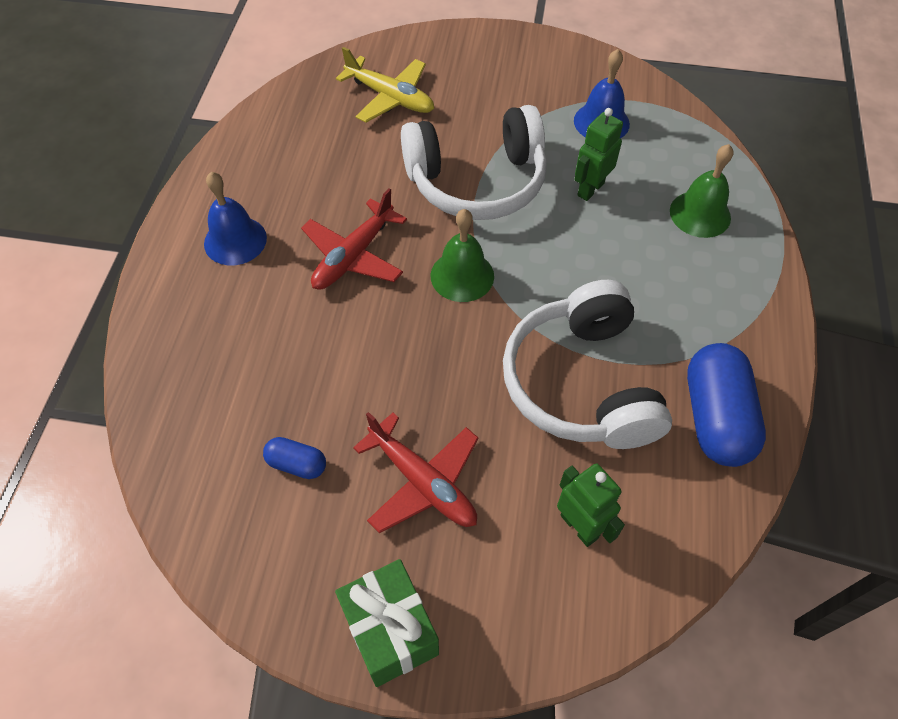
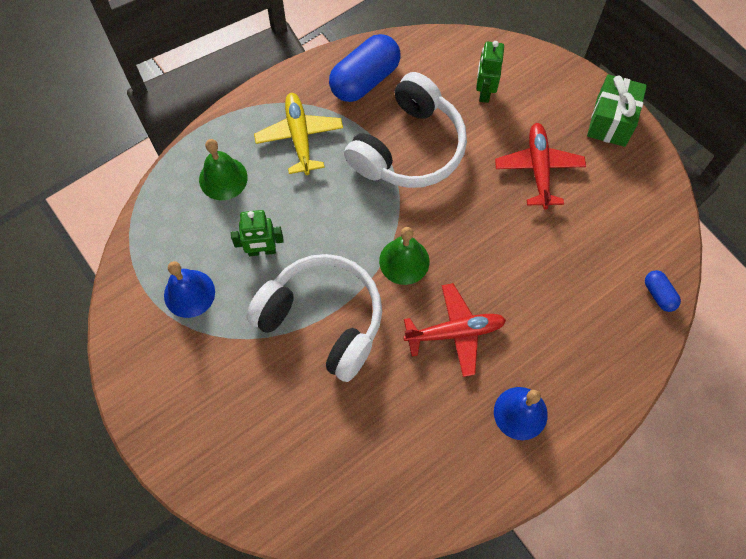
camera: 135 degrees left, 10 degrees up
blue capsule [263,437,326,479] -> blue capsule moved to [645,270,681,312]
yellow plane [336,47,434,123] -> yellow plane moved to [254,93,343,175]

